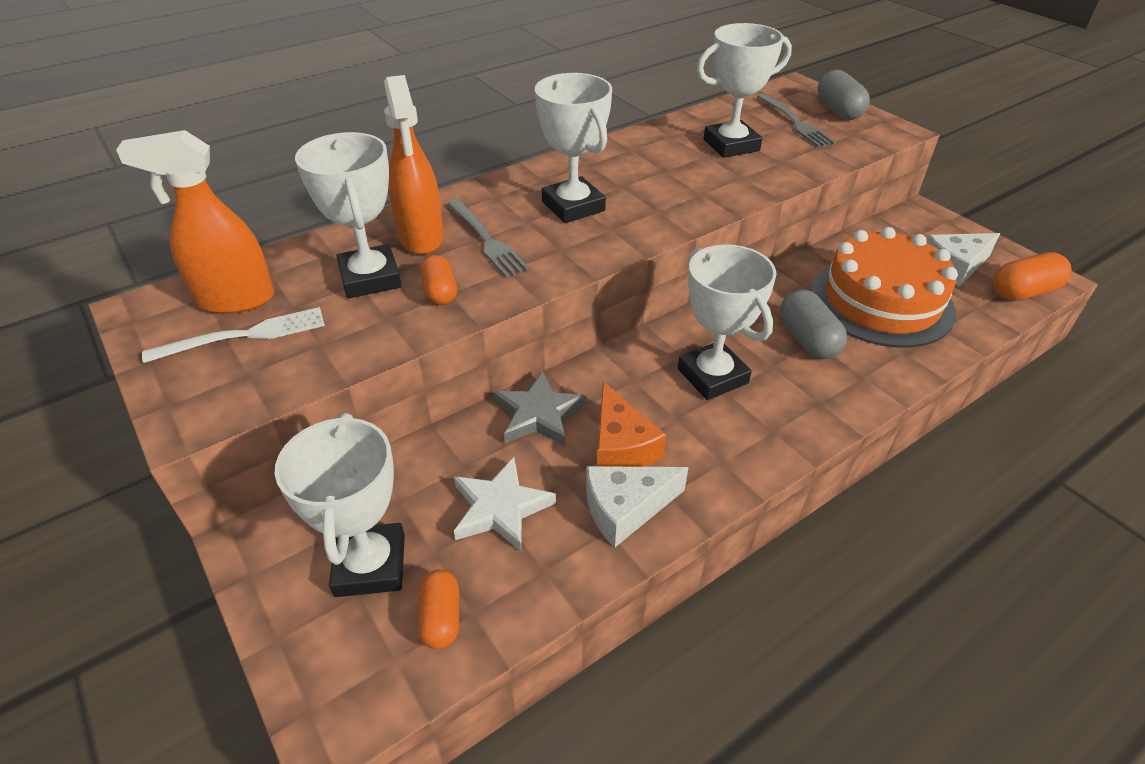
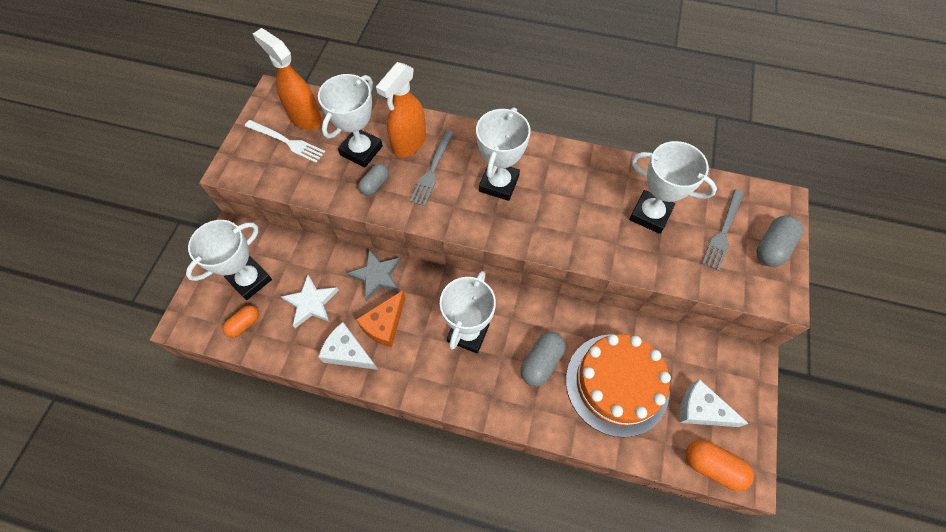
camera: 50 degrees right, 20 degrees up
orange capsule [420,255,457,305] -> grey capsule [358,164,389,196]

